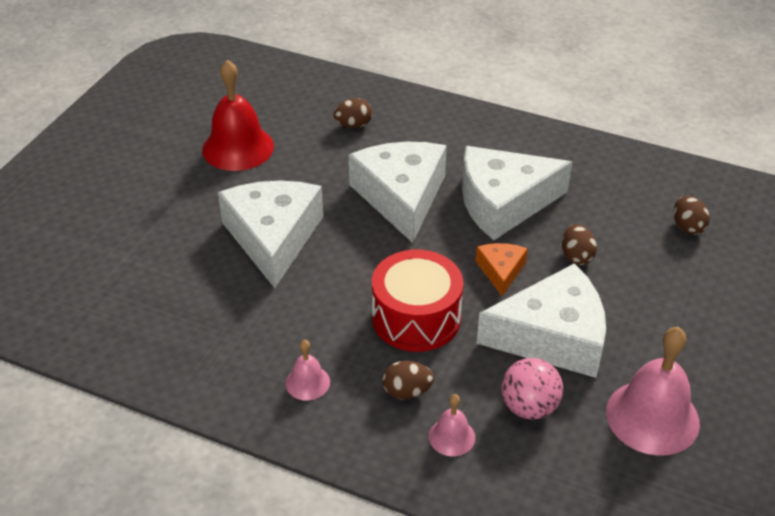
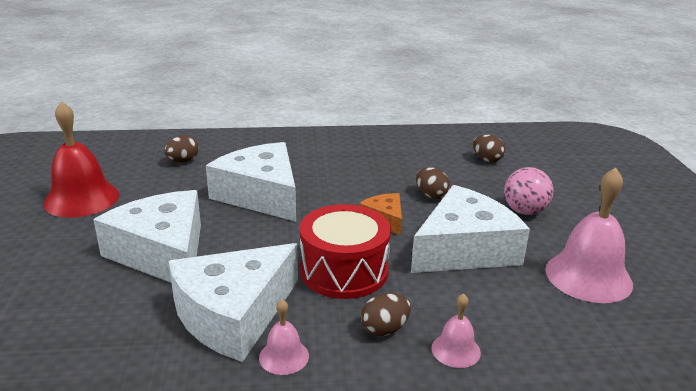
camera: 30 degrees left, 15 degrees down
white cheese [462,146,572,240] -> white cheese moved to [168,243,298,362]
pink ball [501,358,563,420] -> pink ball moved to [504,167,554,215]

